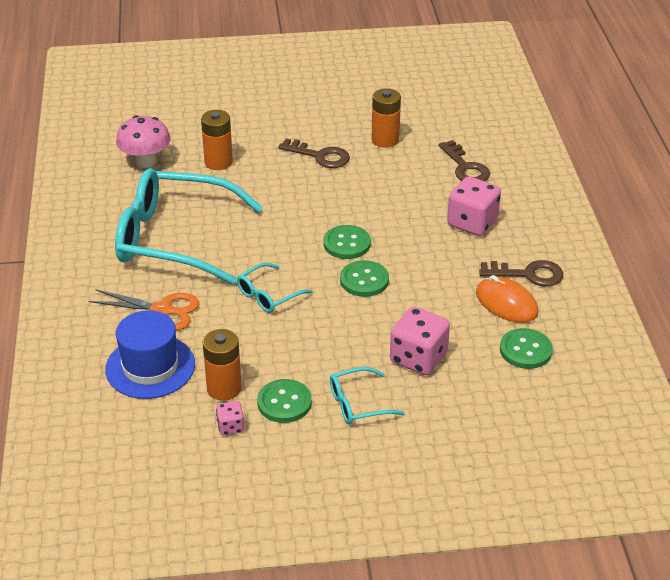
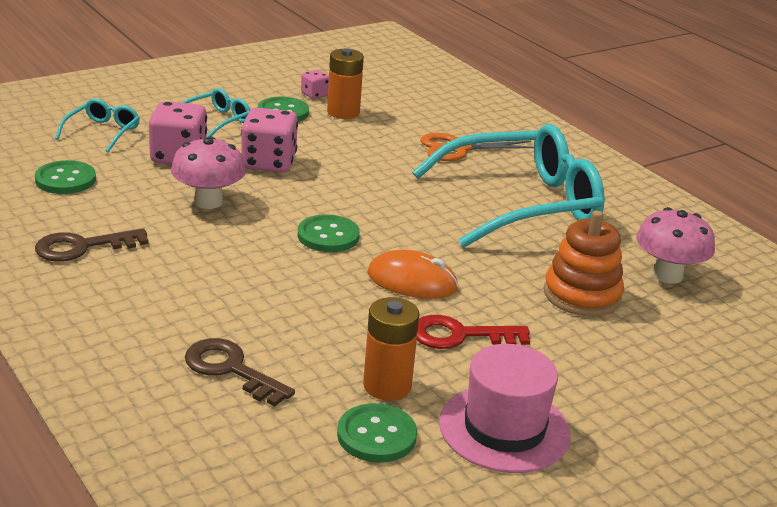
camera: 150 degrees right, 10 degrees down
blue hat [105,310,195,399] -> none
orange battery [201,110,233,170] -> orange stacking toy [544,210,624,317]
turquoise glasses [237,263,313,313] -> turquoise glasses moved to [55,98,140,153]
brown key [278,138,350,168] -> red key [417,315,530,349]
green button [340,260,389,297] -> green button moved to [337,403,417,463]
pink dice [447,176,501,236] -> pink dice moved to [241,108,298,172]
orange mouse [476,275,538,323] -> orange mouse moved to [367,250,458,299]
none -> pink mushroom [171,136,246,209]
none -> pink hat [439,344,571,473]

